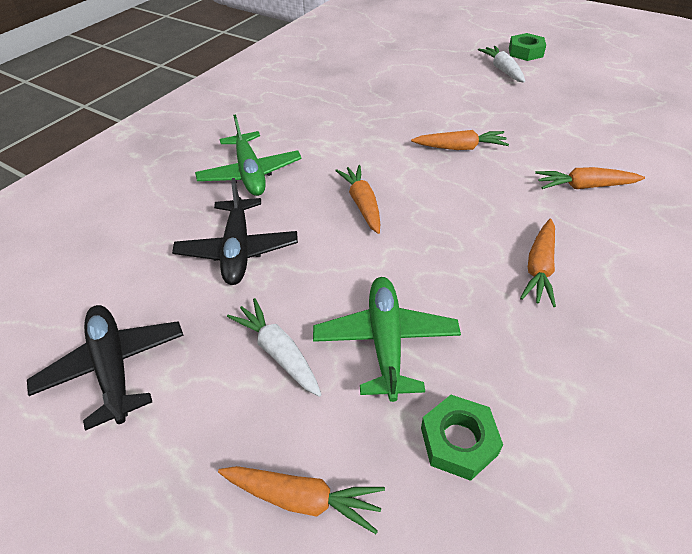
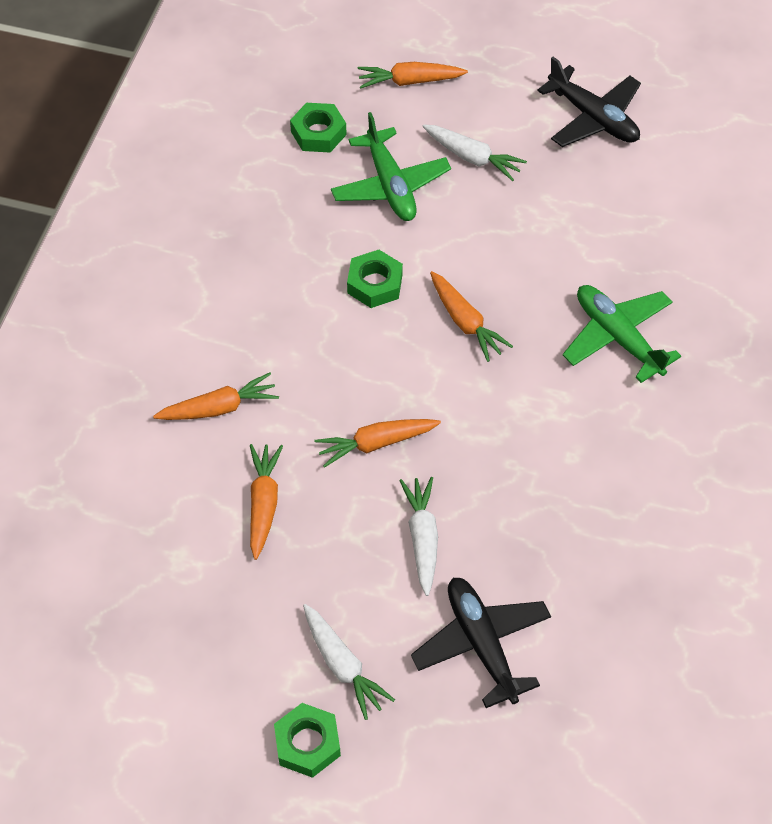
camera: 160 degrees right, 10 degrees up
black plane [172,178,298,285] -> black plane moved to [411,578,551,708]
orange carrot [520,219,556,307] -> orange carrot moved to [250,444,283,560]
none -> green nut [347,250,403,308]
none -> white carrot [399,477,438,596]

